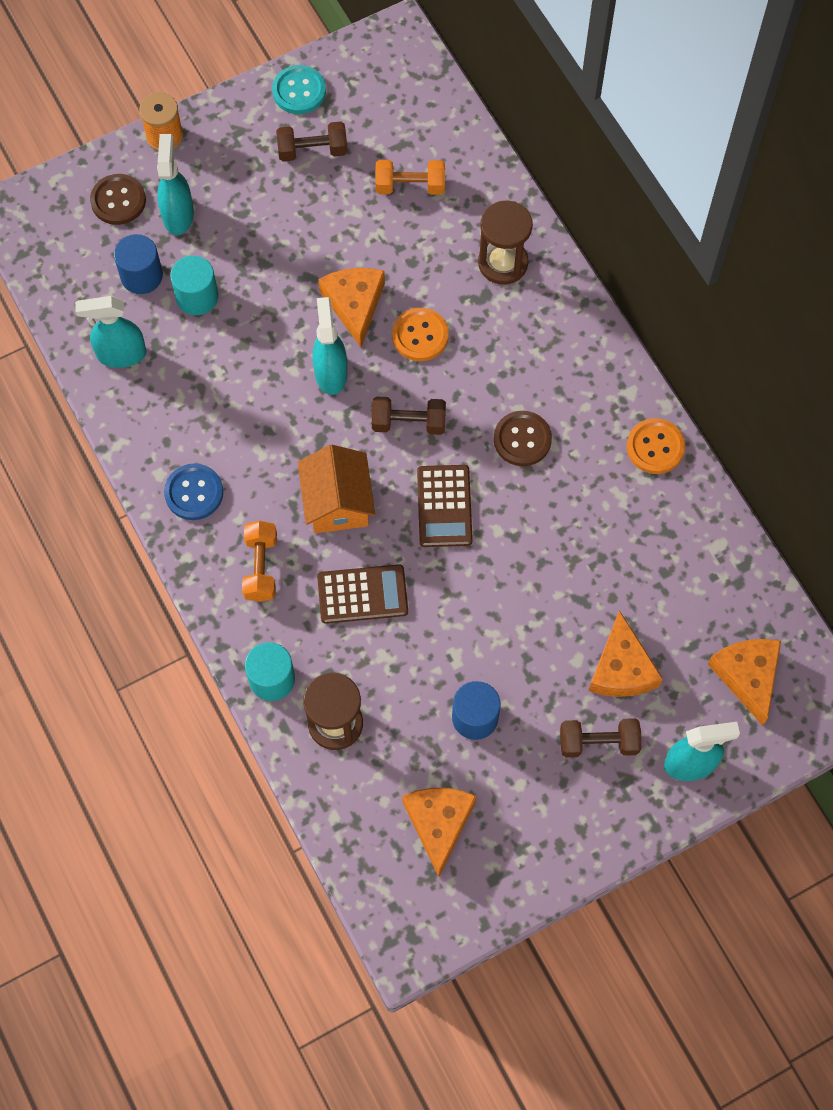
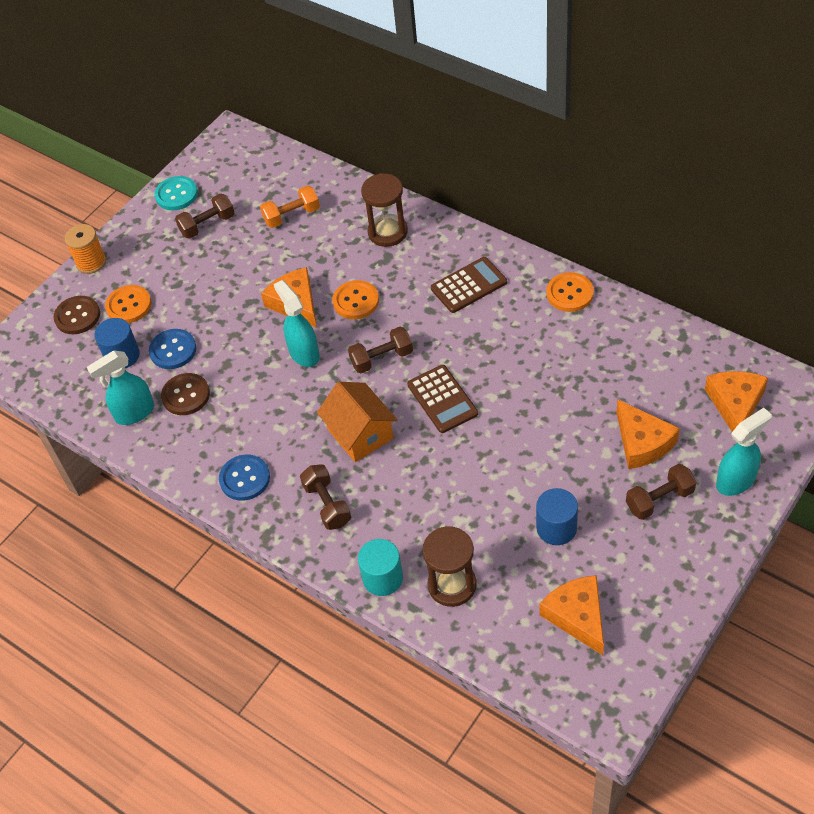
camera: 20 degrees left, 15 degrees down
turquoise spray bottle [157,134,194,235] -> orange button [105,285,152,323]
turquoise cylinder [170,255,218,315] -> blue button [149,329,196,369]
orange dumbbell [242,521,277,602] -> brown dumbbell [300,464,351,530]
brown calculator [317,564,408,624] -> brown calculator moved to [431,257,507,313]
brown button [494,411,552,466] -> brown button moved to [161,373,210,415]
orange cheese [708,639,781,726] -> orange cheese turned 45 degrees clockwise [705,371,768,432]

